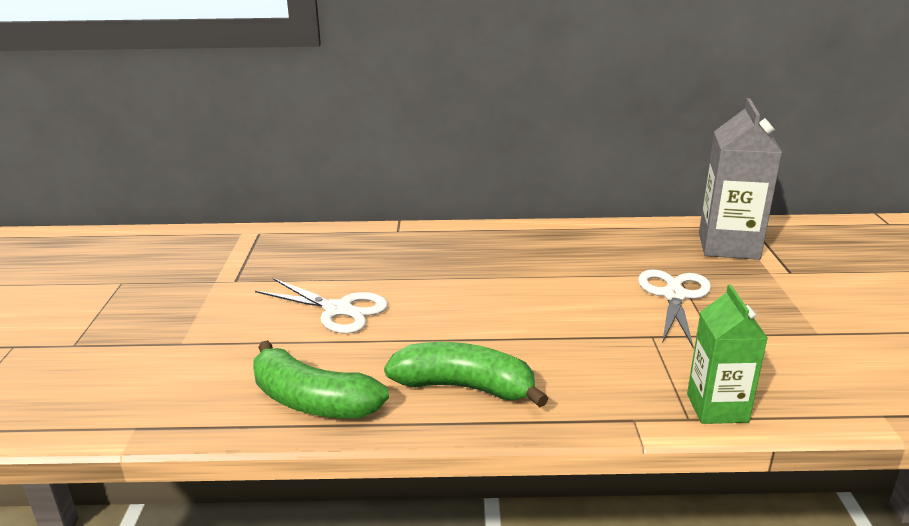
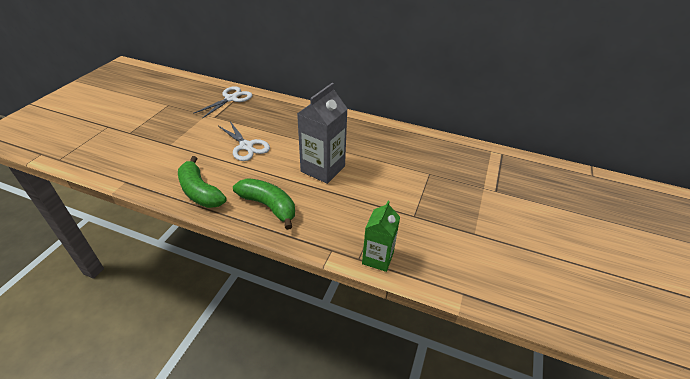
camera: 20 degrees right, 15 degrees up
white scissors [638,269,711,348] -> white scissors moved to [193,86,253,119]
grey carton [699,98,782,260] -> grey carton moved to [297,83,347,184]

